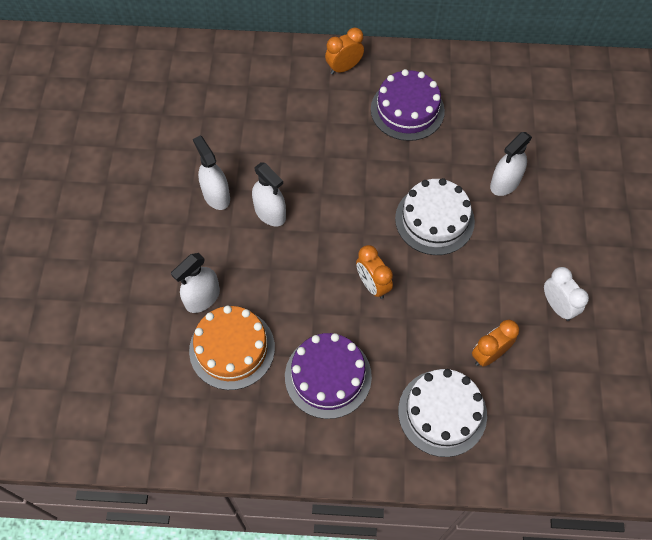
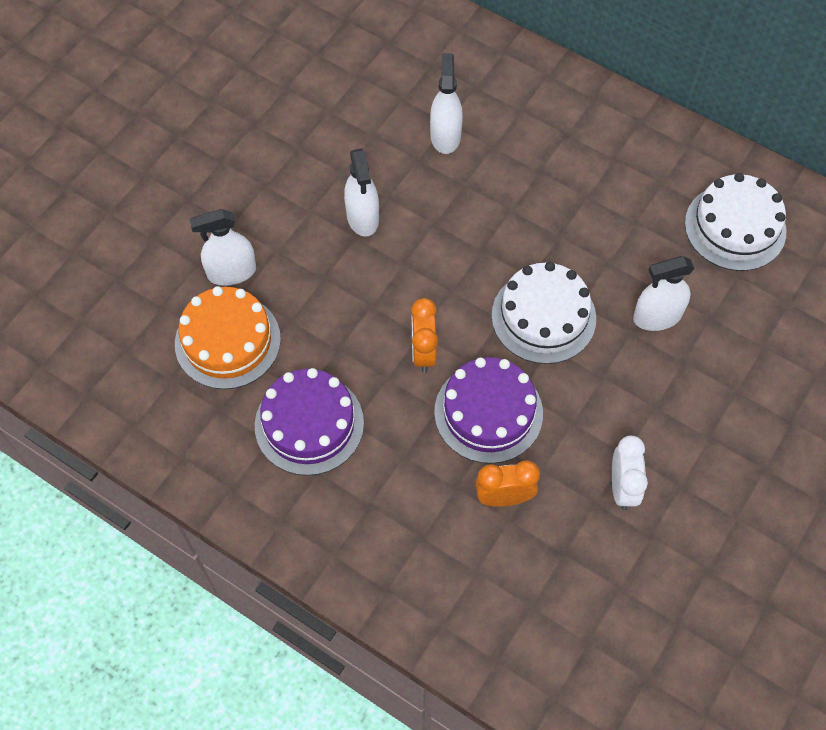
camera: 30 degrees right, 0 degrees up
white spray bottle [193,136,230,210] -> white spray bottle moved to [430,53,463,154]
orange clock [325,27,364,75] -> none
purple cake [371,69,445,141] -> purple cake moved to [434,357,543,464]
white cake [398,369,487,457] -> white cake moved to [685,173,786,271]

